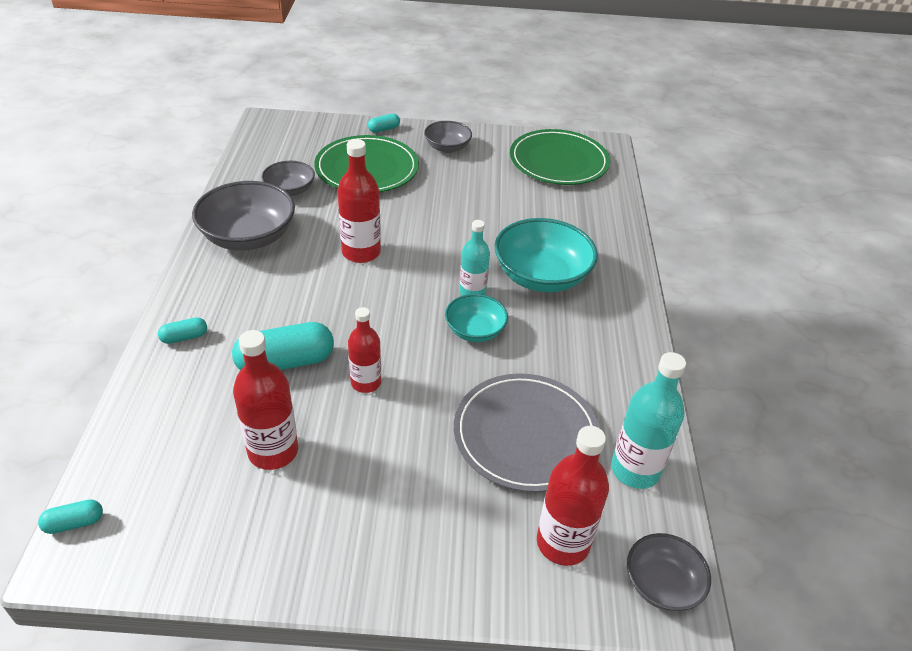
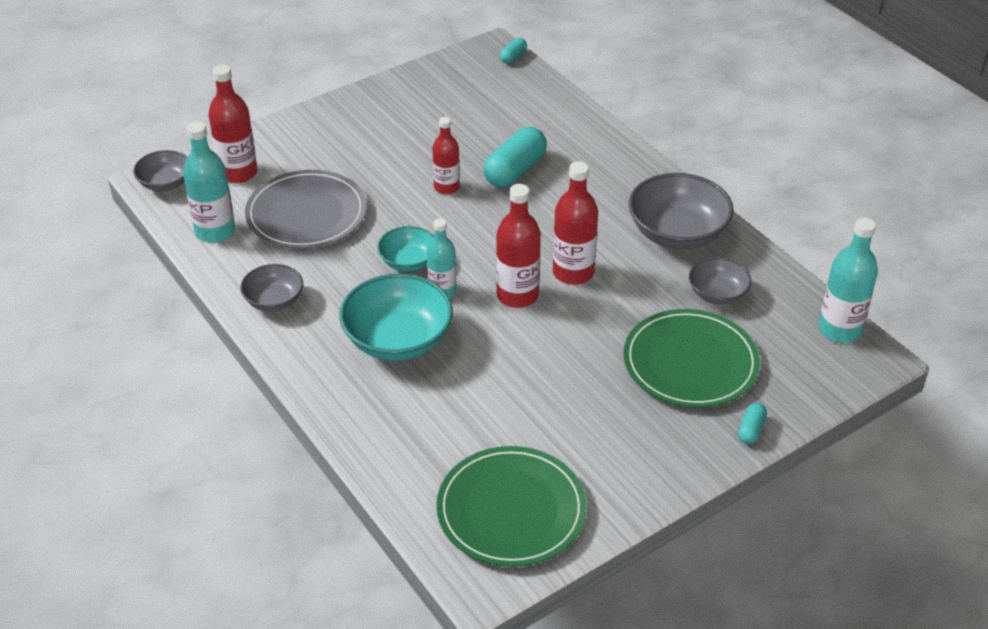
camera: 145 degrees right, 0 degrees up
turquoise capsule [158,317,207,344] -> none
red bottle [233,330,298,470] -> red bottle moved to [496,184,541,308]
grey bowl [424,121,472,153] -> grey bowl moved to [240,264,303,312]
none -> turquoise bottle [818,217,878,343]

